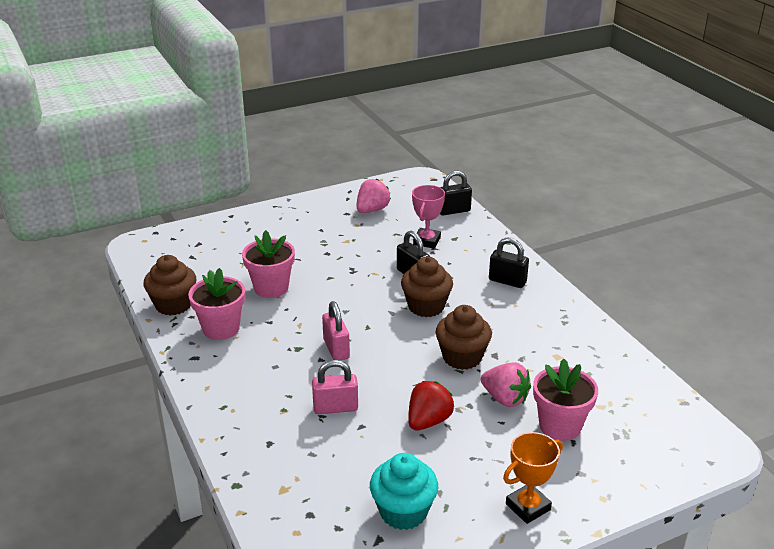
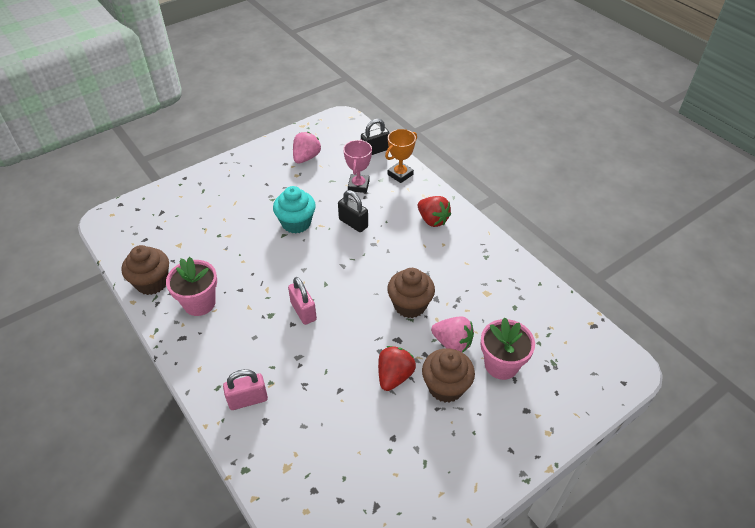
camera: 10 degrees left, 15 degrees up
pink flower pot [242,230,295,298] -> none
pink padlock [312,360,358,414] -> pink padlock moved to [223,369,268,410]
turquoise cupcake [370,453,438,530] -> turquoise cupcake moved to [273,186,316,234]
brown cupcake [401,257,453,317] -> brown cupcake moved to [422,348,475,403]
black padlock [489,238,529,288] -> red strawberry [418,196,451,227]
orange trophy [503,432,563,524] -> orange trophy moved to [385,129,417,183]

